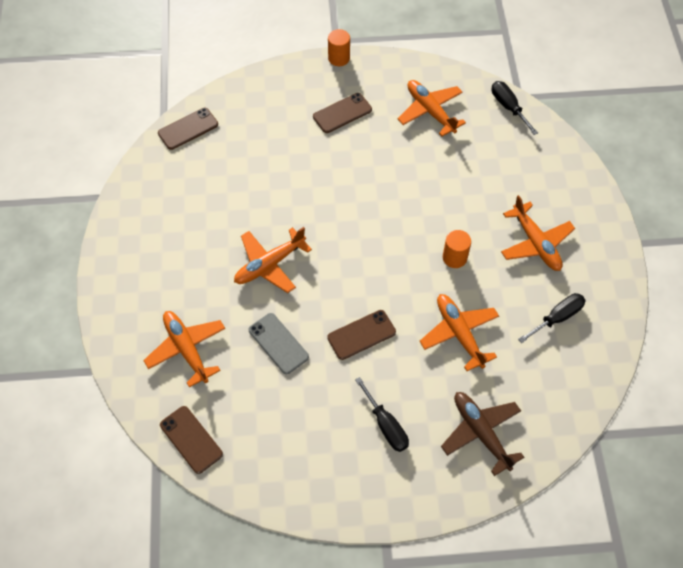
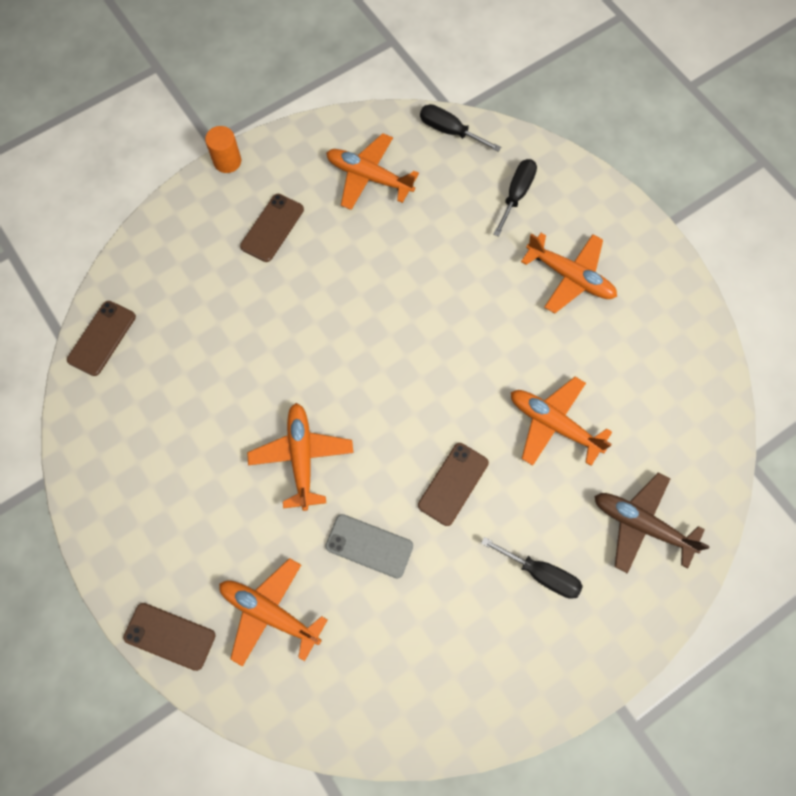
camera: 30 degrees left, 10 degrees up
brown phone [160,406,223,474] -> brown phone moved to [123,603,215,671]
orange plane [234,227,312,293] -> orange plane turned 150 degrees clockwise [247,403,354,511]
orange cylinder [443,230,471,268] -> none
black screwdriver [518,293,586,343] -> black screwdriver moved to [493,159,537,237]

